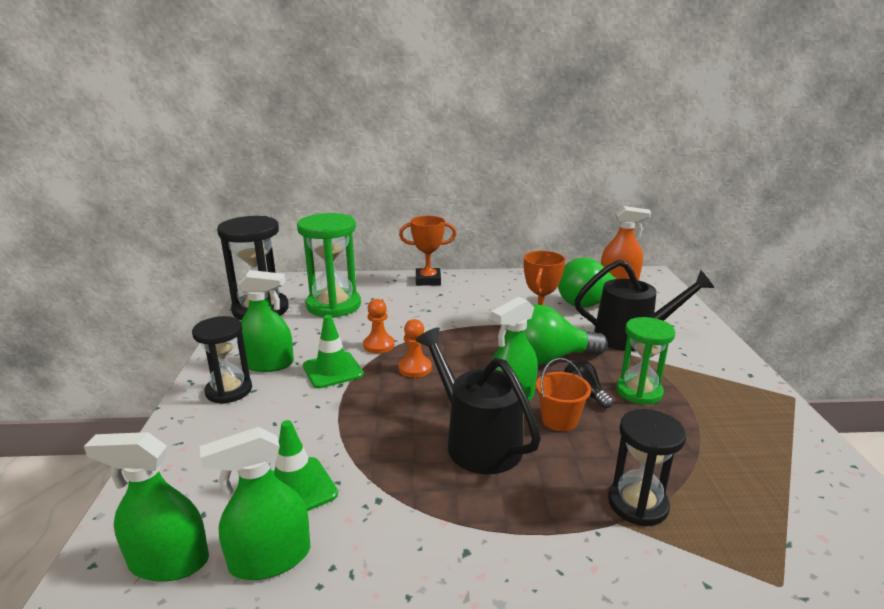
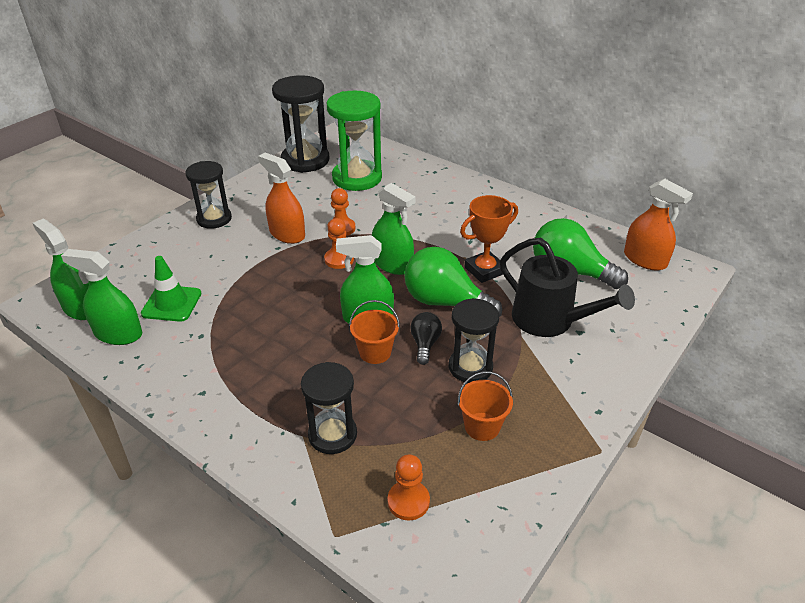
camera: 40 degrees right, 15 degrees up
green spray bottle [237,270,294,372] -> green spray bottle moved to [372,183,416,275]
green traffic cone [303,315,363,388] -> orange spray bottle [258,152,305,244]
orange trophy [399,216,456,286] -> none
black watering can [416,328,541,474] -> none
green hourglass [616,317,676,404] -> black hourglass [449,298,499,383]
none -> orange pawn [388,455,430,521]
none -> orange bucket [458,371,513,441]

